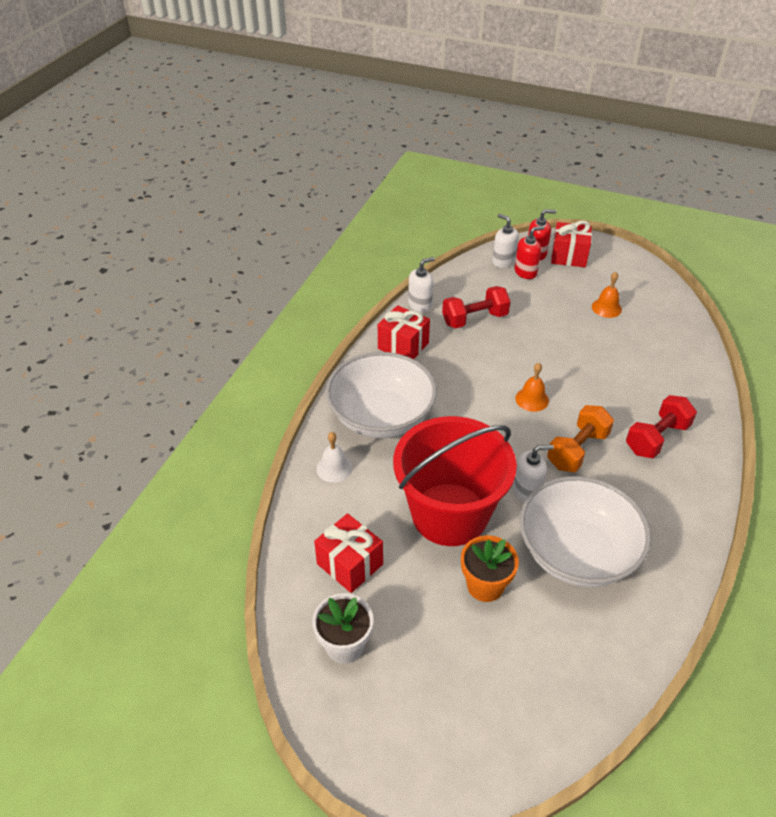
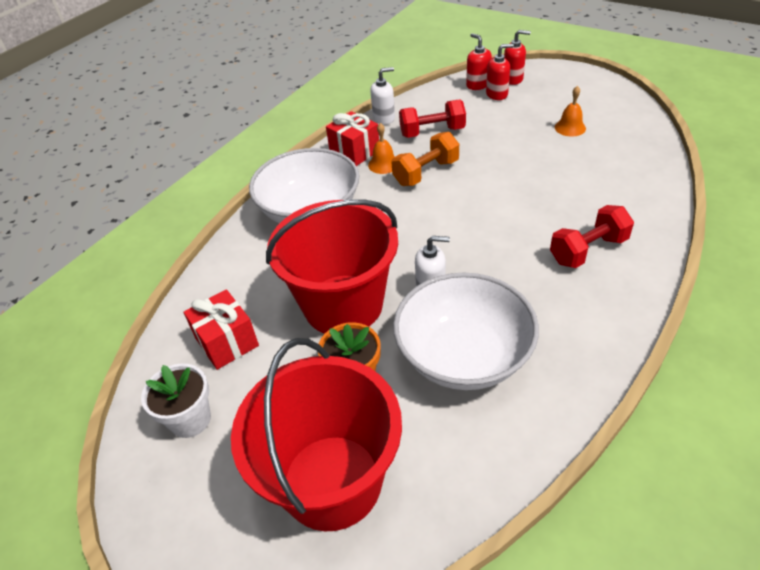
camera: 15 degrees right, 0 degrees up
white bell [316,432,353,483] -> none
white soap dispenser [492,214,519,268] -> red soap dispenser [466,33,492,90]
orange bell [515,363,549,412] -> orange bell moved to [368,123,395,174]
orange dumbbell [547,405,614,472] -> orange dumbbell moved to [391,132,459,186]
red gift [551,221,592,267] -> none
none -> red bucket [231,338,402,531]

